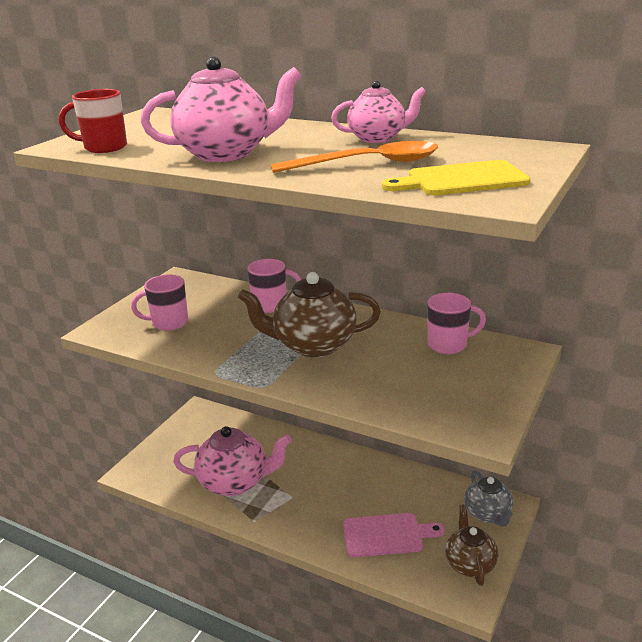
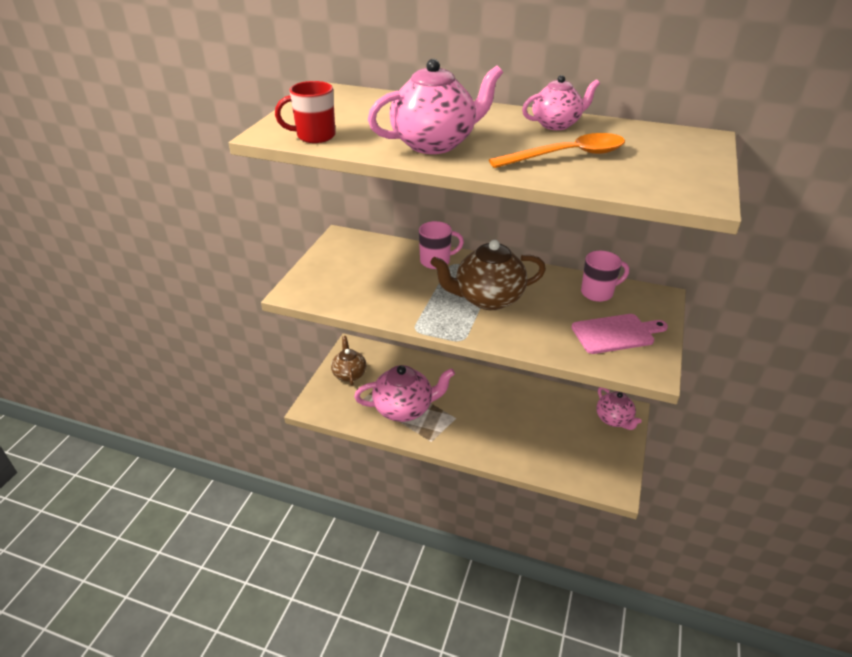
camera: 10 degrees left, 10 degrees up
pink mug [131,275,188,331] -> none
pink cutting board [343,513,444,557] -> pink cutting board moved to [571,314,668,354]
yellow cutting board [382,160,531,195] -> none
brown teapot [445,504,498,586] -> brown teapot moved to [331,336,366,386]
grey teapot [464,470,514,527] -> pink teapot [597,387,642,430]

